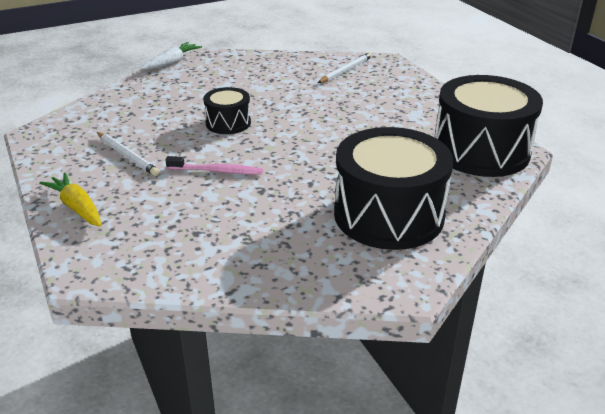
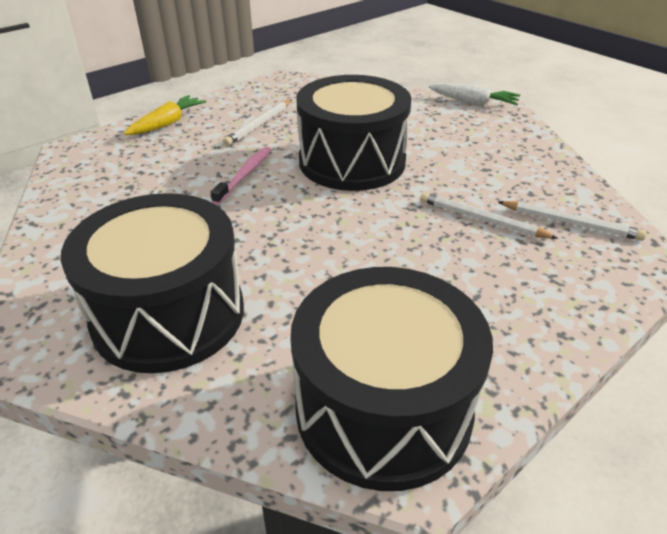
camera: 75 degrees right, 5 degrees up
pink toothbrush [166,156,263,175] -> pink toothbrush turned 150 degrees counterclockwise [210,147,271,205]
black drum [203,87,251,134] -> black drum [296,75,411,191], size x1.97
none -> white pencil [420,192,558,239]

